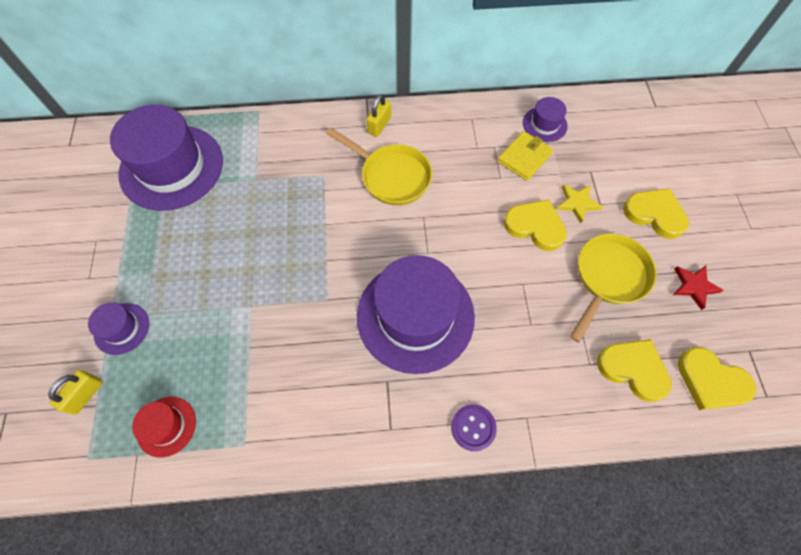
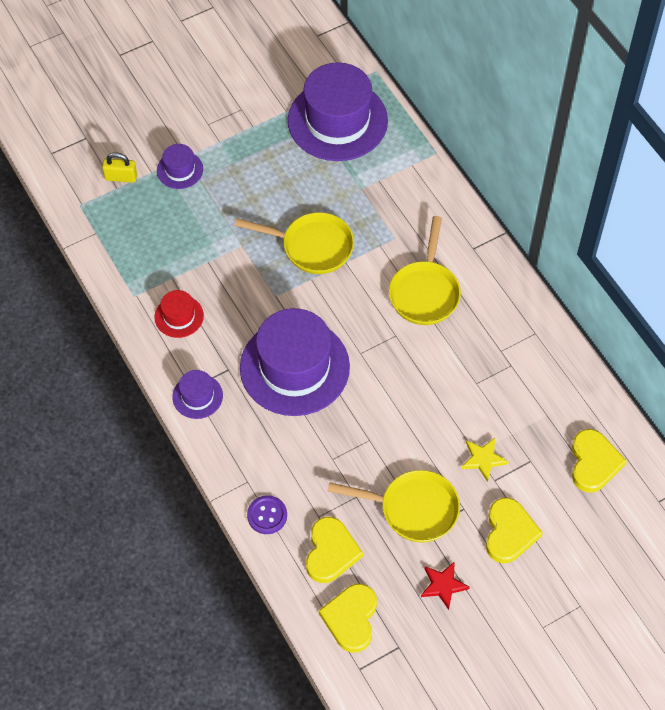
camera: 65 degrees right, 5 degrees down
red hat [132,397,196,458] -> red hat moved to [154,290,204,338]
yellow padlock [367,94,391,137] -> none
purple button [451,404,497,451] -> purple button moved to [247,495,287,534]
yellow wallet [497,131,553,181] -> none
yellow heart [504,200,567,251] -> yellow heart moved to [572,429,627,493]
purple hat [523,97,568,142] -> purple hat moved to [172,370,223,419]
none -> yellow pan [234,212,354,274]

